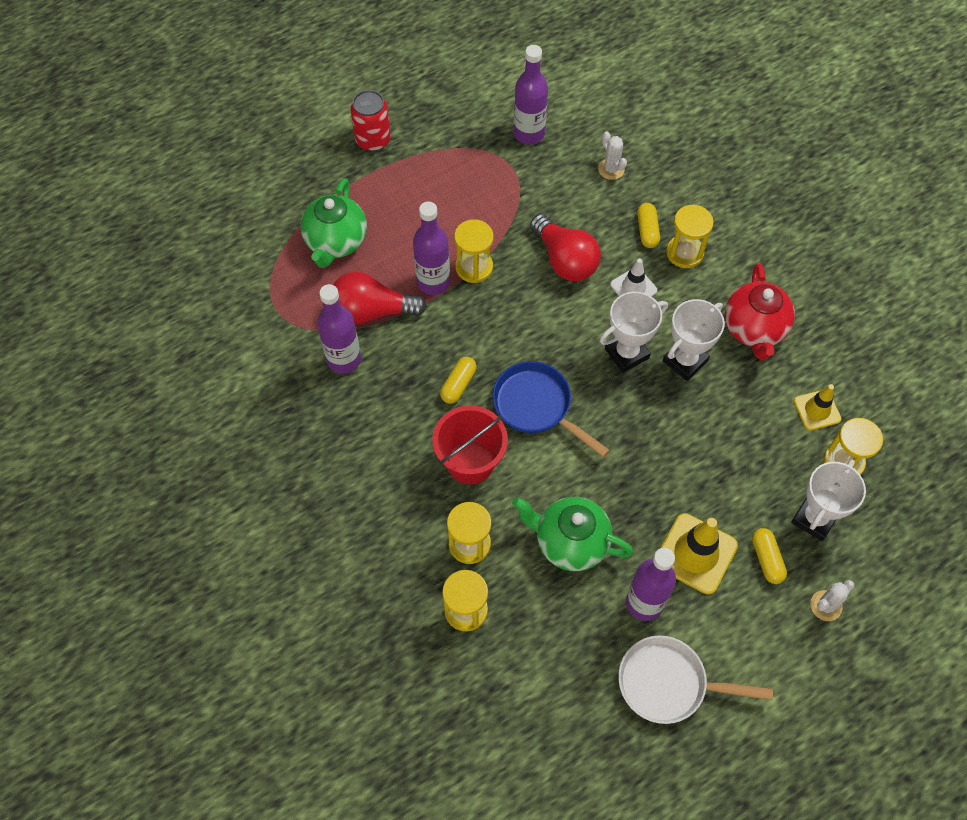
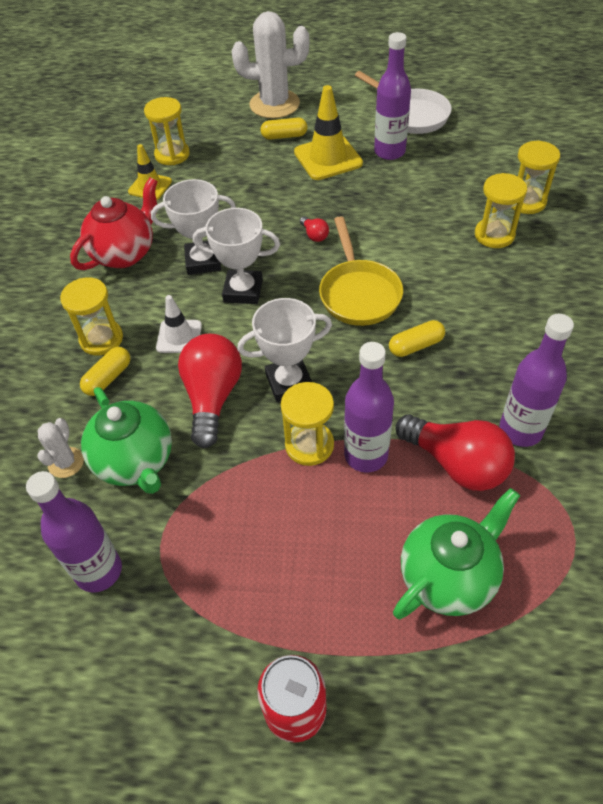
camera: 140 degrees left, 10 degrees down
red bucket [433,406,508,484] -> none
blue pan [492,361,610,457] -> yellow pan [319,216,403,326]
green teapot [512,497,634,571] -> green teapot moved to [81,387,172,494]
yellow capsule [752,528,787,584] -> yellow capsule turned 60 degrees clockwise [261,118,307,140]
white trophy [791,460,866,541] -> white trophy moved to [237,298,332,402]
white cactus [810,580,855,621] -> white cactus [232,11,309,119], size x2.08
none -> red light bulb [300,216,329,242]

